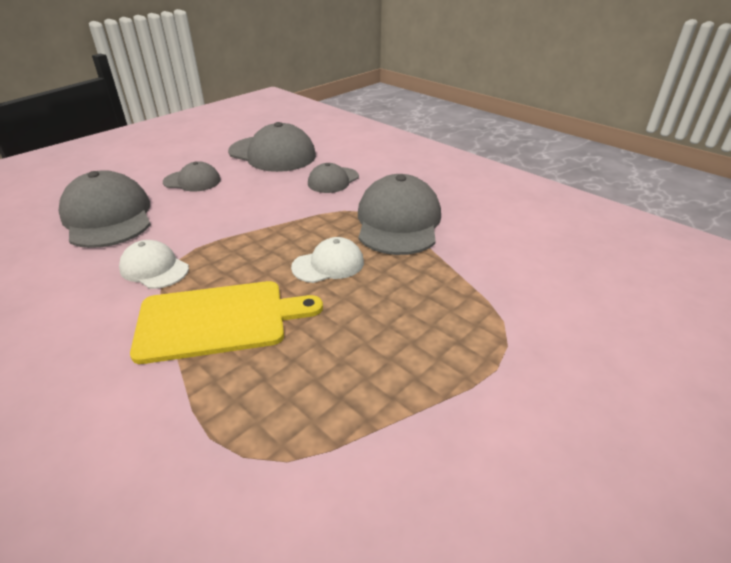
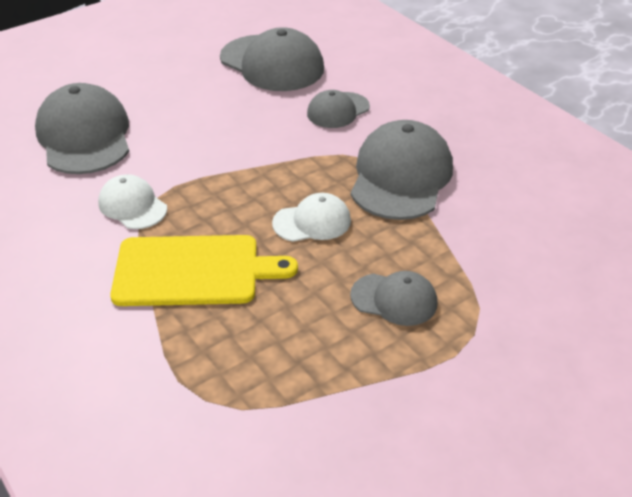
camera: 10 degrees right, 5 degrees up
grey cap [163,161,221,191] -> grey cap moved to [350,271,437,326]

